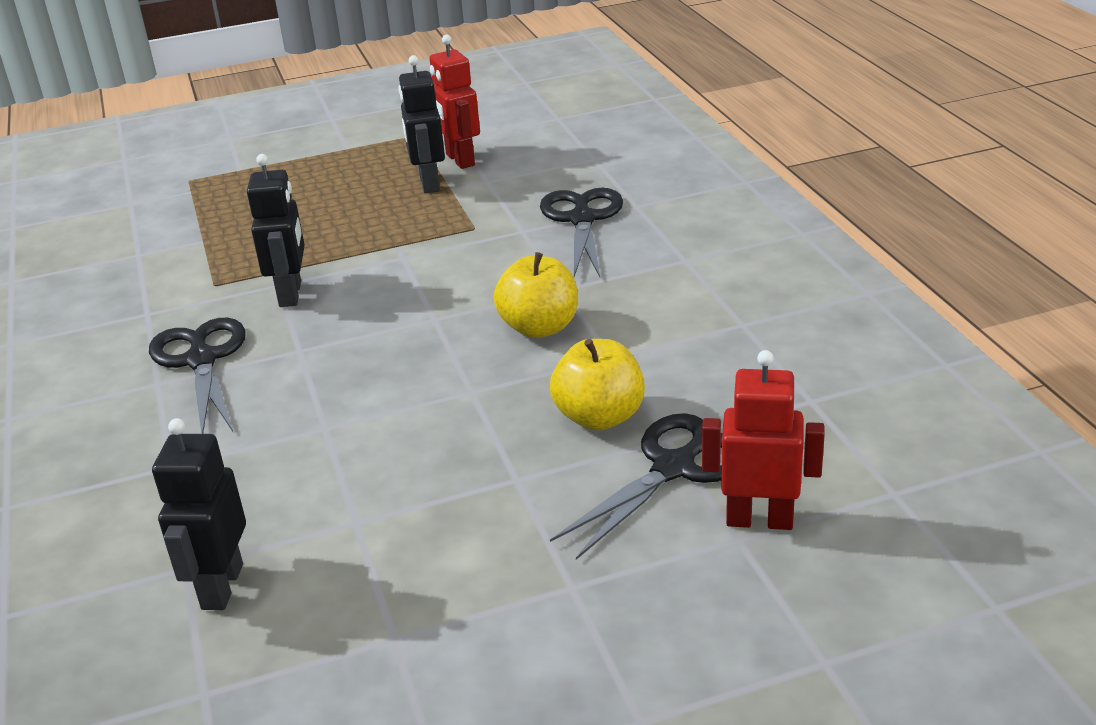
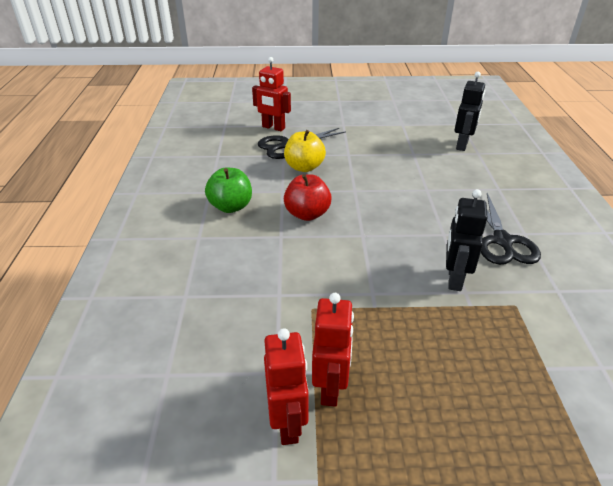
camera: 165 degrees left, 5 degrees up
black robot [398,55,445,193] -> red robot [312,293,354,407]
yellow apple [494,252,578,338] -> red apple [284,174,332,221]
black scissors [540,188,623,277] -> none
none -> green apple [205,168,252,213]

